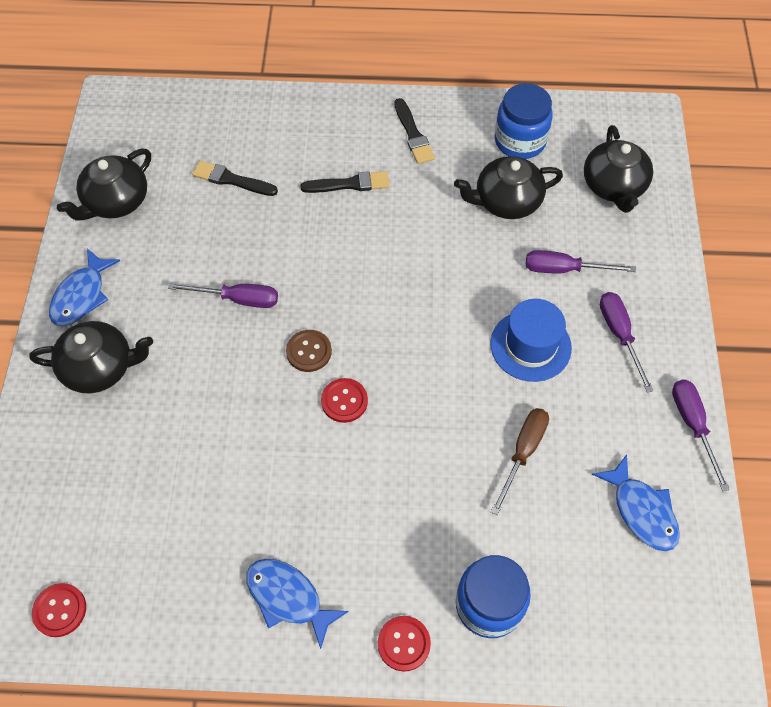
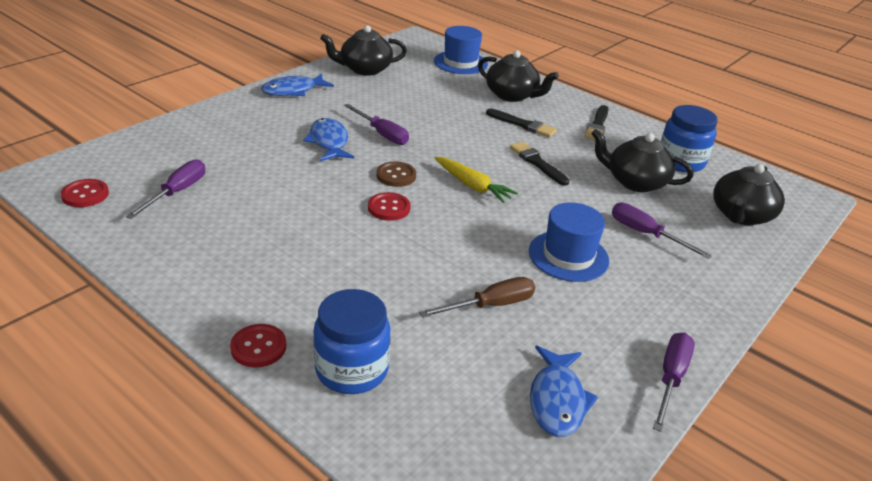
camera: 35 degrees right, 25 degrees down
black teapot [29,321,153,394] -> black teapot moved to [478,50,559,102]
black brush [192,161,278,196] -> black brush moved to [510,142,570,186]
blue fish [246,559,349,649] -> blue fish moved to [304,118,354,161]
purple screwdriver [600,292,654,393] -> purple screwdriver moved to [126,160,205,219]
none -> blue hat [434,26,488,74]
none -> yellow carrot [435,157,518,203]

